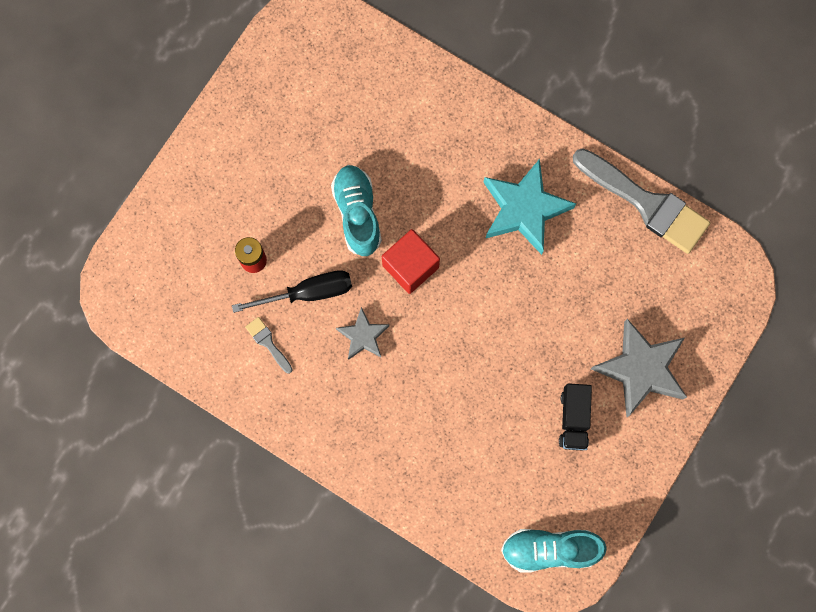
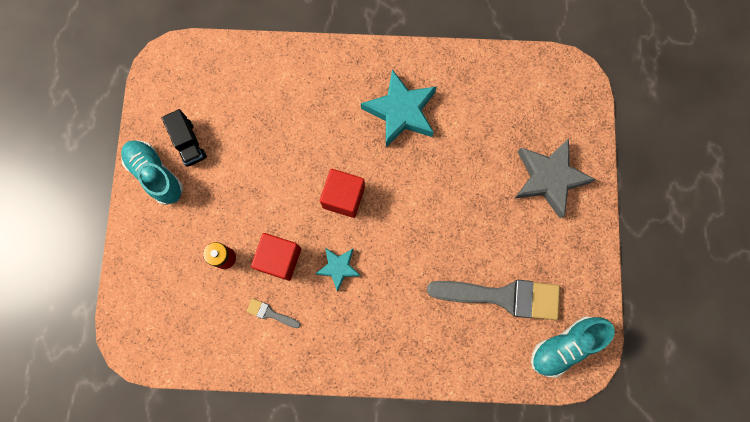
camera: 30 degrees left, 0 degrees up
black screwdriver [232,270,352,313] -> red cube [251,233,301,281]
turquoise shoe [331,165,382,256] -> turquoise shoe moved to [121,140,183,205]
grey star [336,307,390,360] -> turquoise star [315,248,361,292]
black truck [559,383,592,450] -> black truck moved to [162,109,207,167]
grey brush [573,148,710,254] -> grey brush moved to [427,280,560,320]

